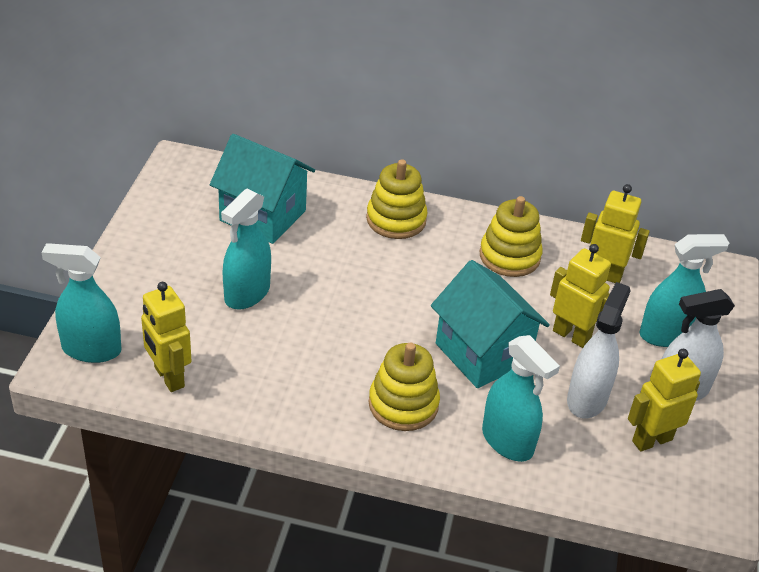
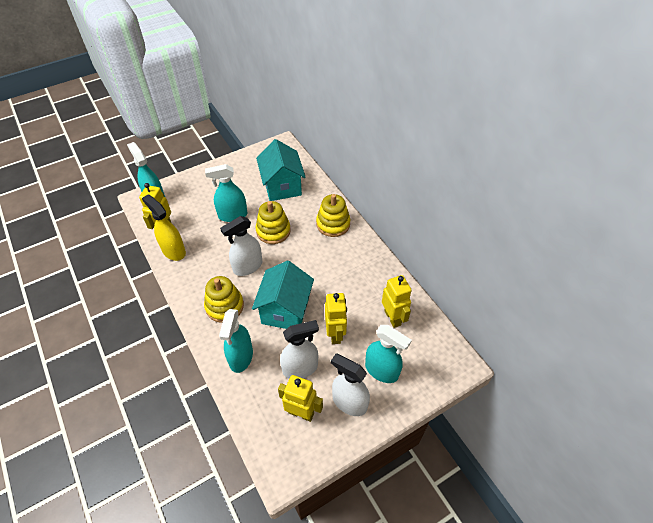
camera: 50 degrees right, 10 degrees up
yellow stacking toy [480,196,543,277] -> yellow stacking toy moved to [255,201,291,244]
none -> yellow spray bottle [142,194,186,261]
none -> white spray bottle [220,216,262,276]

